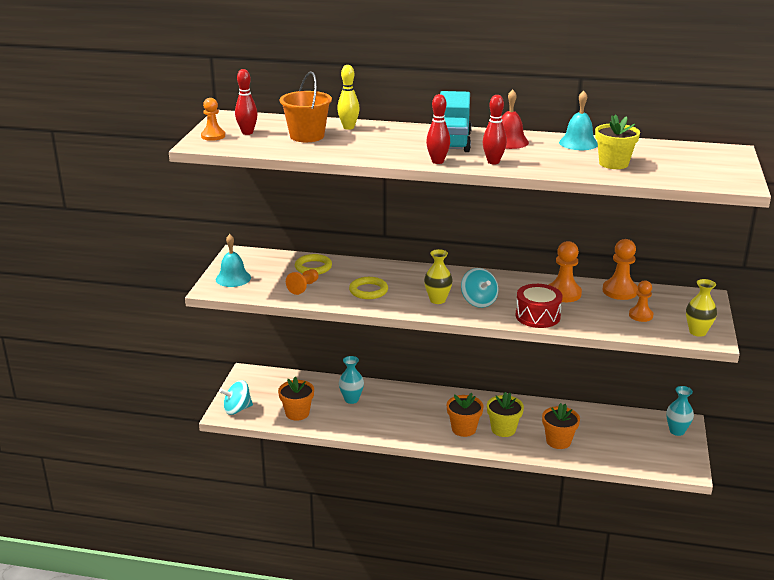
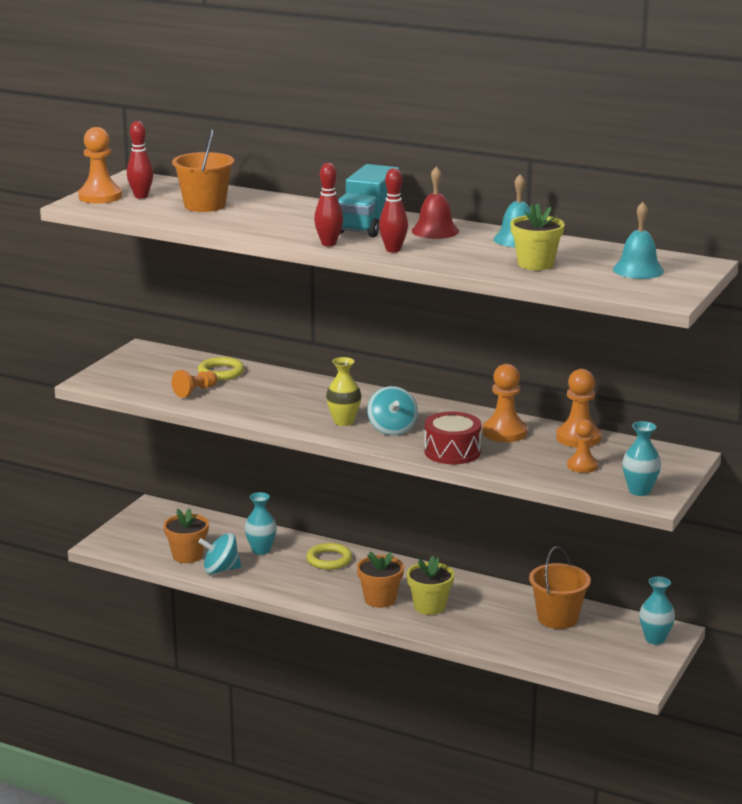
camera: 15 degrees right, 5 degrees down
orange pawn [201,98,225,141] -> orange pawn [78,127,122,204], size x1.52
turquoise bell [216,234,251,287] -> turquoise bell moved to [613,202,664,279]
turquoise spinning top [219,380,253,415] -> turquoise spinning top moved to [198,533,241,574]
yellow bowling pin [337,65,360,130] -> none
yellow ring [349,277,388,299] -> yellow ring moved to [306,543,352,570]
orange flower pot [542,403,580,449] -> none
yellow vase [686,279,717,337] -> turquoise vase [622,421,661,496]
none -> orange bucket [529,546,591,629]

